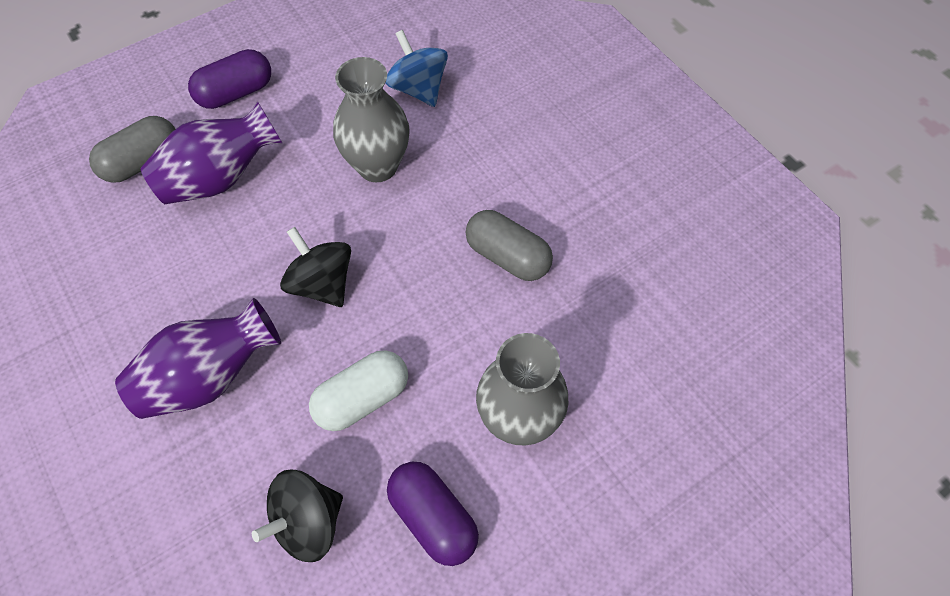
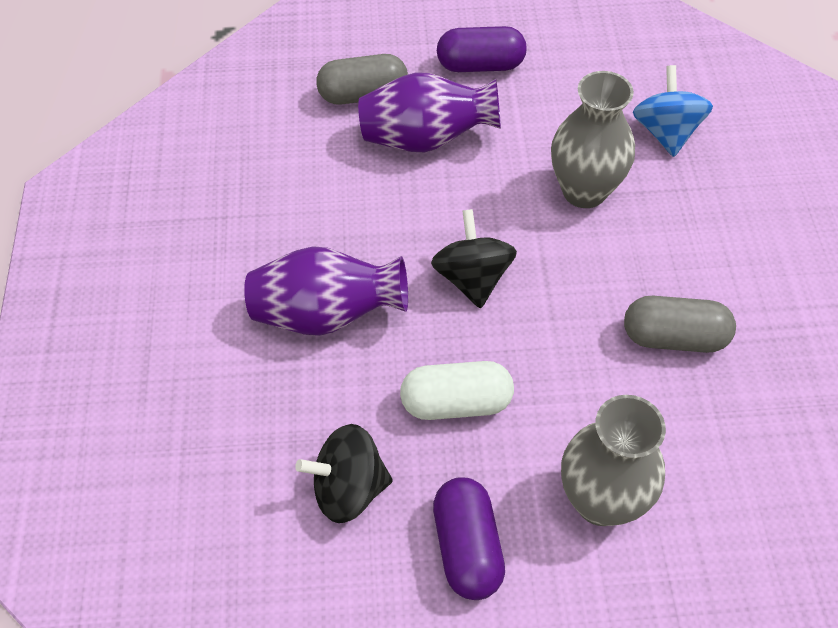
camera: 30 degrees right, 5 degrees down
grey capsule [465,210,553,281] -> grey capsule turned 60 degrees counterclockwise [624,296,736,353]

